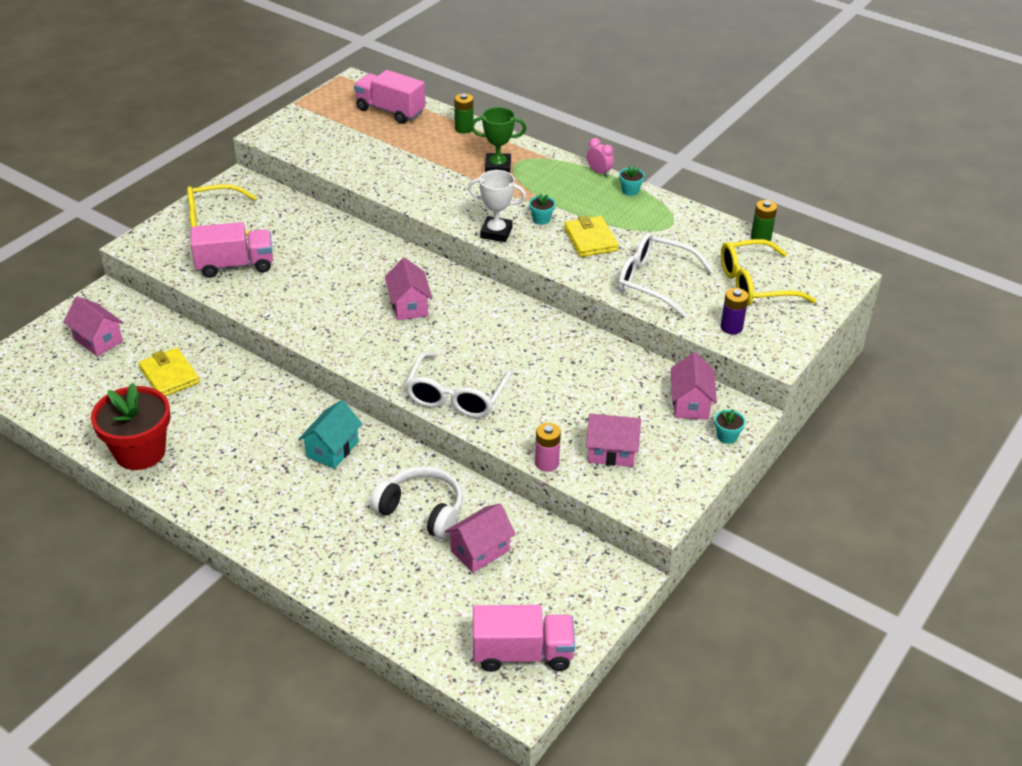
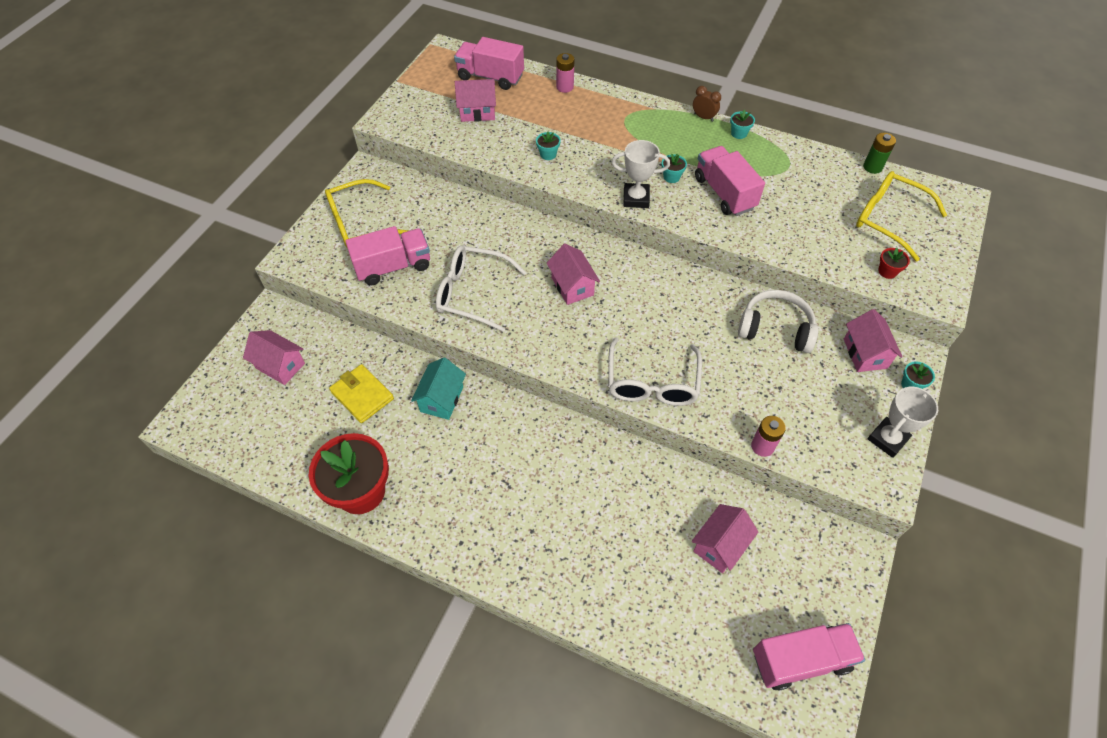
camera: 10 degrees left, 15 degrees up
turquoise house [298,400,362,469] -> turquoise house moved to [411,358,466,420]
white headphones [371,466,463,539] -> white headphones moved to [738,290,819,353]
green battery [454,93,473,134] -> pink battery [556,53,574,93]
green trophy [470,107,527,173] -> none
yellow wallet [564,215,618,257] -> pink truck [695,146,765,216]
pink house [586,414,641,467] -> pink house moved to [455,79,496,122]
pink clock [587,138,614,177] -> brown clock [693,86,721,122]
white glasses [618,233,714,317] -> white glasses moved to [436,246,526,332]
purple battery [720,288,749,334] -> red flower pot [878,248,910,279]
yellow glasses [721,239,816,306] -> yellow glasses turned 60 degrees clockwise [856,171,947,262]
none -> turquoise flower pot [536,131,561,160]
none -> white trophy [867,387,938,458]

